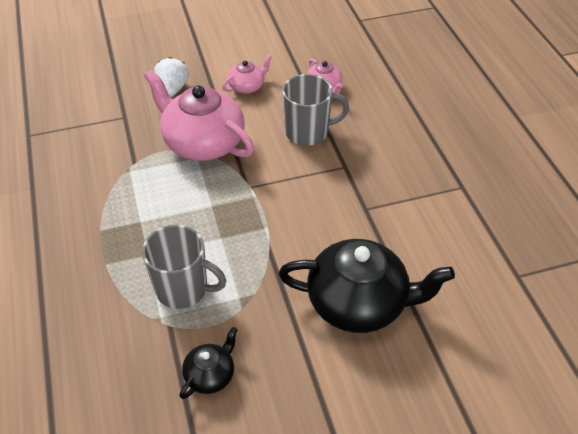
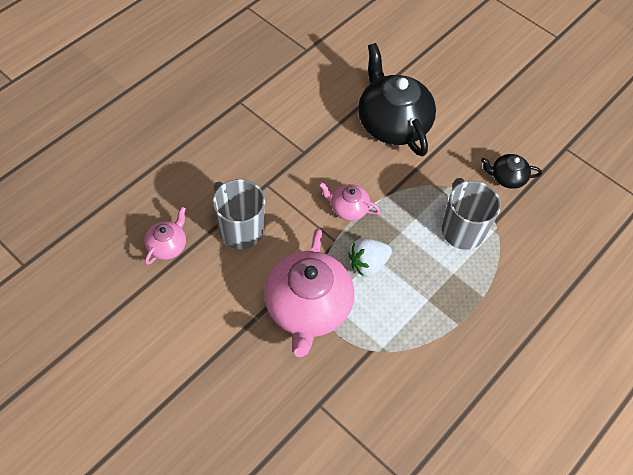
camera: 125 degrees left, 10 degrees up
white strawberry [154,57,189,97] -> white strawberry moved to [348,238,392,277]
pink teapot [222,55,272,94] -> pink teapot moved to [319,182,380,221]

